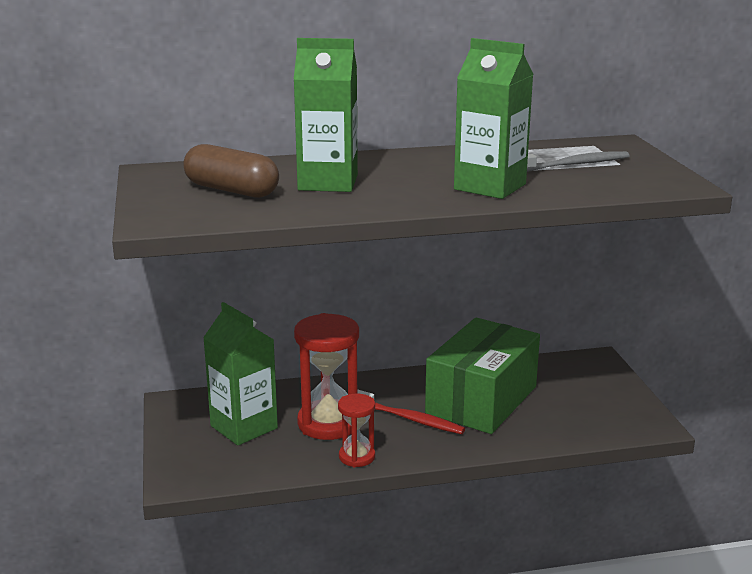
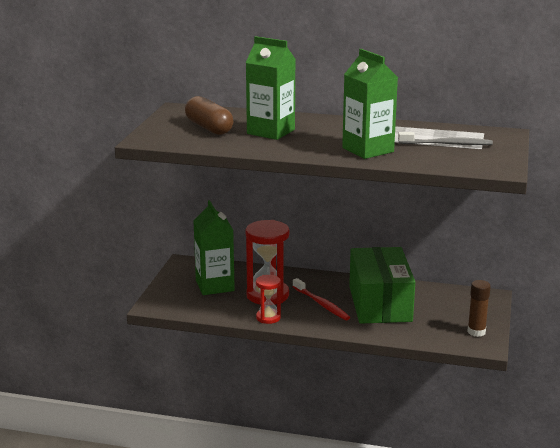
camera: 25 degrees right, 0 degrees up
green box [425,317,540,434] -> green box turned 60 degrees counterclockwise [349,247,415,324]
none -> brown glue stick [467,280,491,337]

